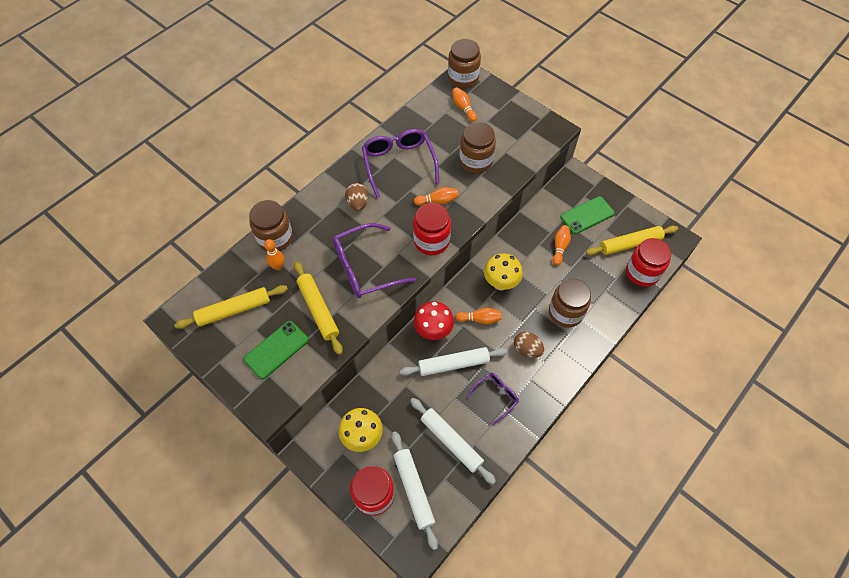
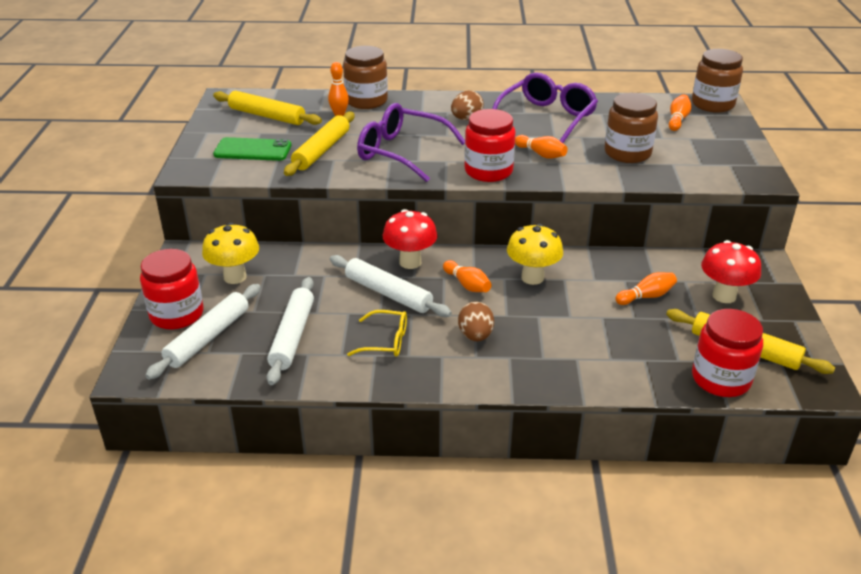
camera: 50 degrees right, 25 degrees down
purple glasses [467,372,519,425] -> yellow glasses [347,310,407,357]
brown jar [549,279,591,328] -> none
green phone [561,196,614,234] -> red mushroom [701,240,761,303]

